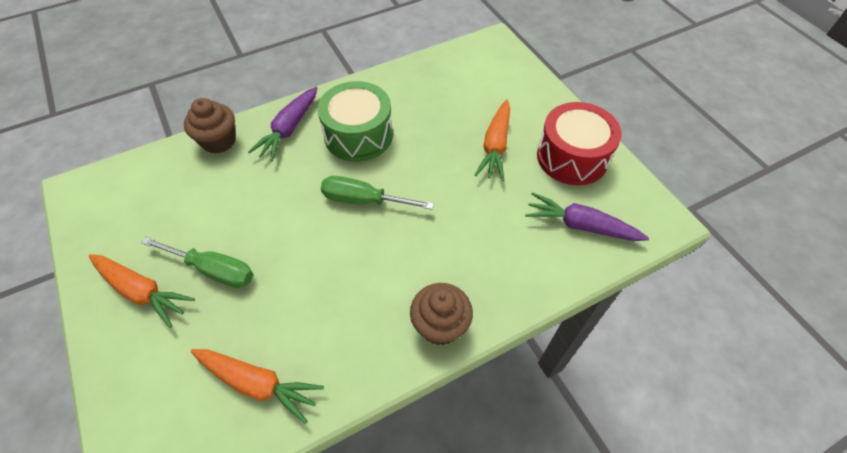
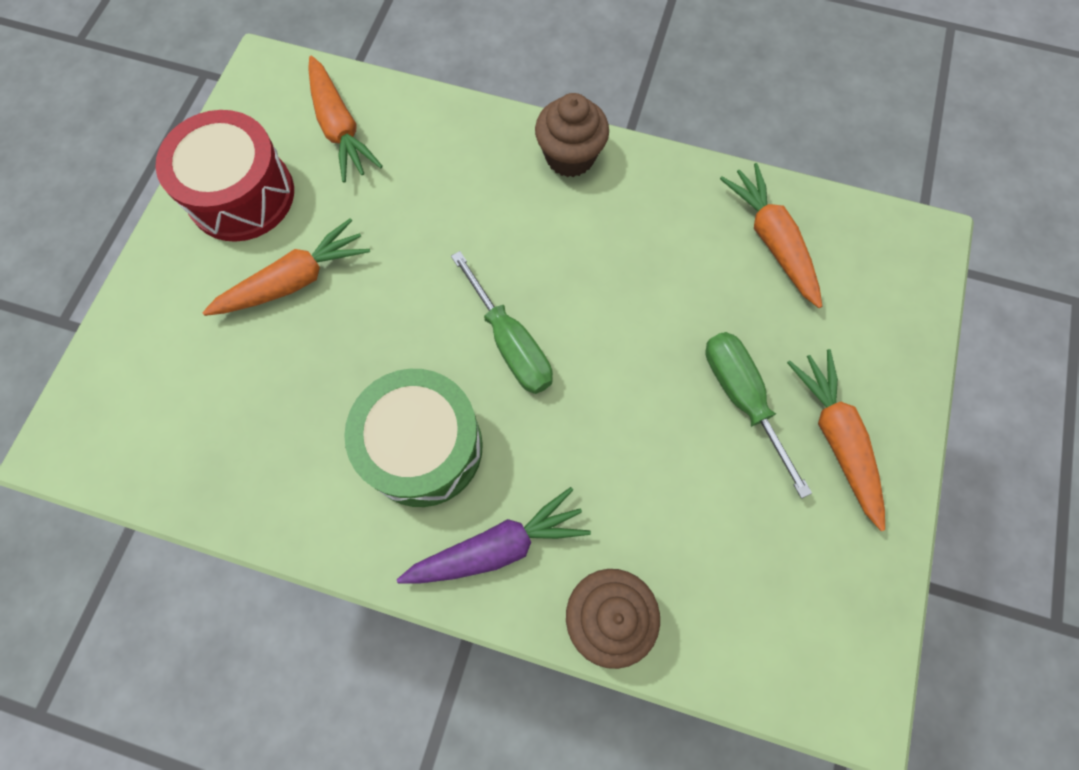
camera: 135 degrees left, 15 degrees up
purple carrot [525,192,649,241] -> orange carrot [309,56,383,183]

